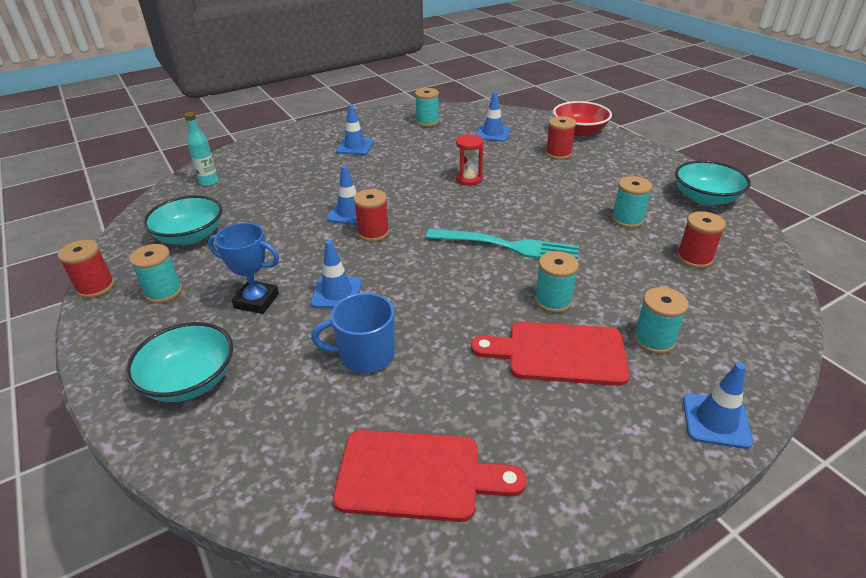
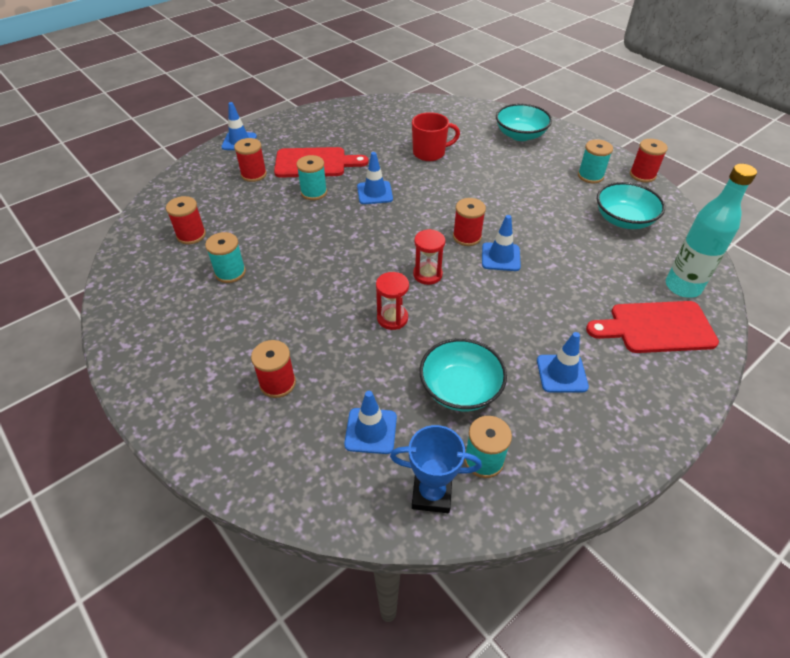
camera: 170 degrees right, 10 degrees up
turquoise bottle [184,112,218,186] -> turquoise bottle [666,164,757,298], size x1.69
blue trophy [208,223,279,314] -> blue trophy moved to [390,425,482,513]
blue traffic cone [311,240,362,308] -> blue traffic cone moved to [357,152,393,204]
blue mug [311,293,395,373] -> red mug [412,112,460,161]
red cutting board [333,430,526,522] -> red cutting board moved to [586,301,719,353]
turquoise fork [426,228,579,259] -> none
red bowl [553,101,612,136] -> none
turquoise spool [633,287,689,354] -> red spool [234,138,267,182]
turquoise bowl [675,160,751,206] -> turquoise bowl moved to [419,338,507,411]
none -> red hourglass [413,229,445,285]

